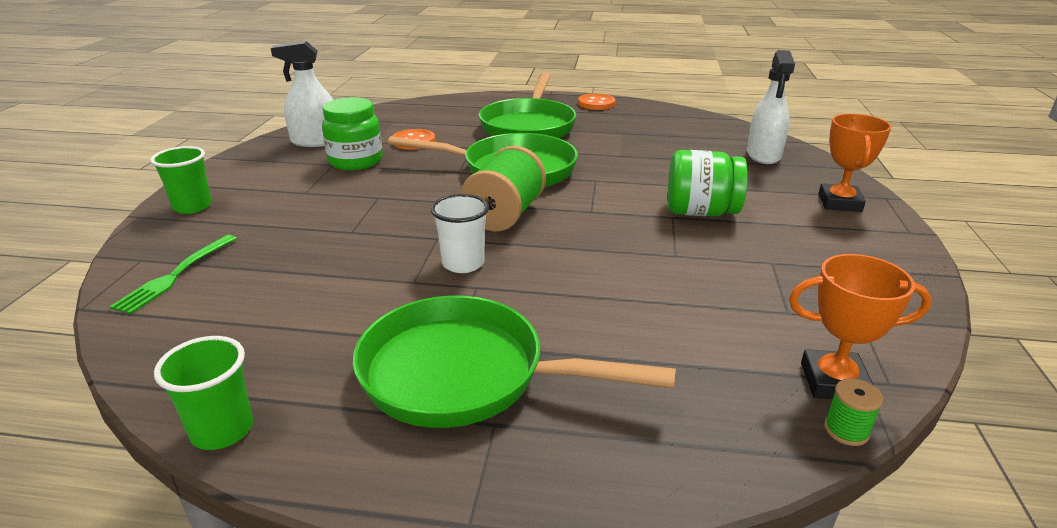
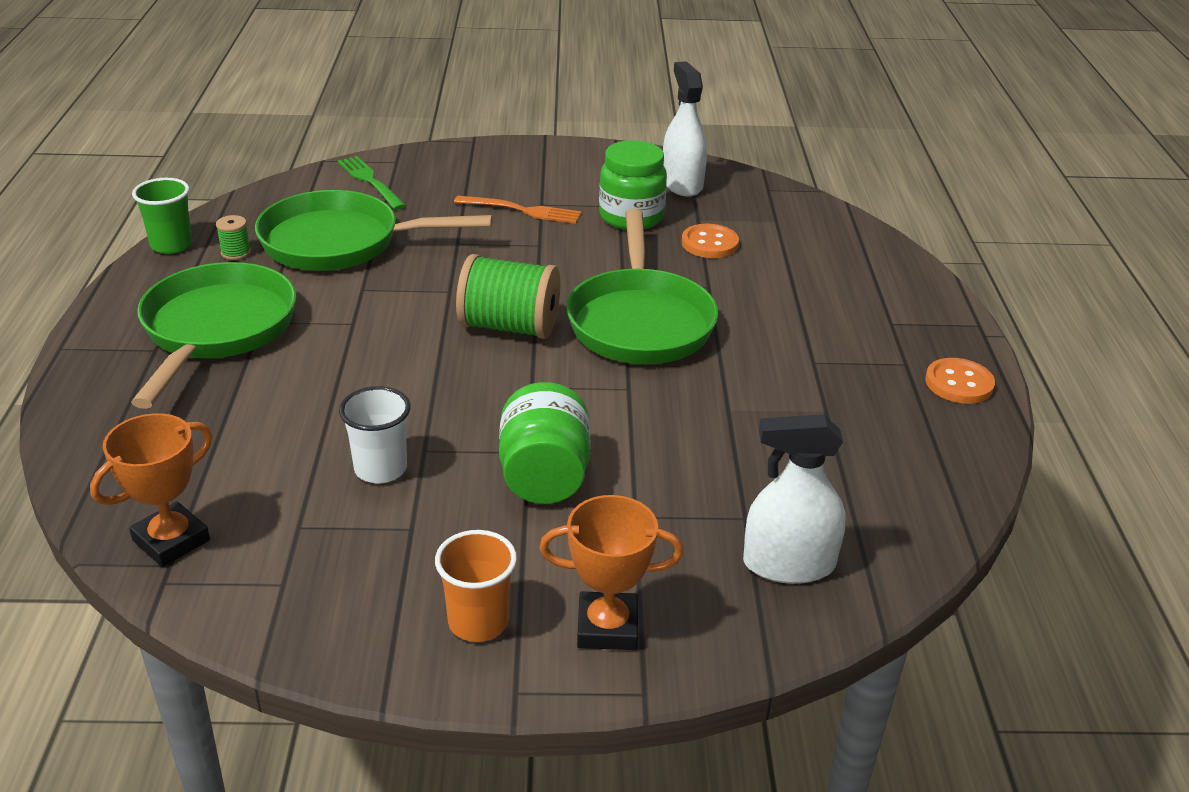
camera: 80 degrees right, 5 degrees up
green fork [109,235,237,314] -> green fork turned 45 degrees clockwise [338,156,406,210]
green cup [150,146,212,214] -> none
white cup [431,194,489,273] -> white cup moved to [339,386,411,484]
green pan [479,72,576,138] -> green pan moved to [255,190,492,271]
orange trophy [789,254,932,399] -> orange trophy turned 45 degrees clockwise [90,413,212,567]
green spool [824,378,883,446] -> green spool moved to [216,215,251,260]
none -> orange cup [435,530,517,642]
none -> orange fork [454,196,581,224]

